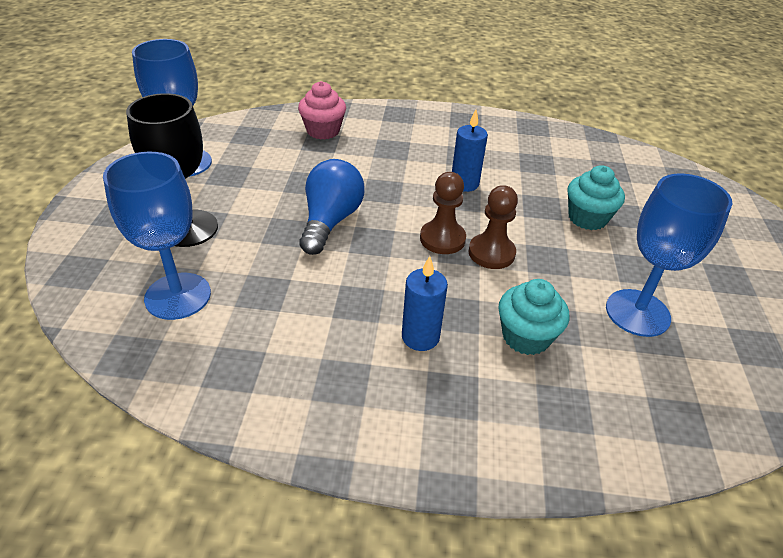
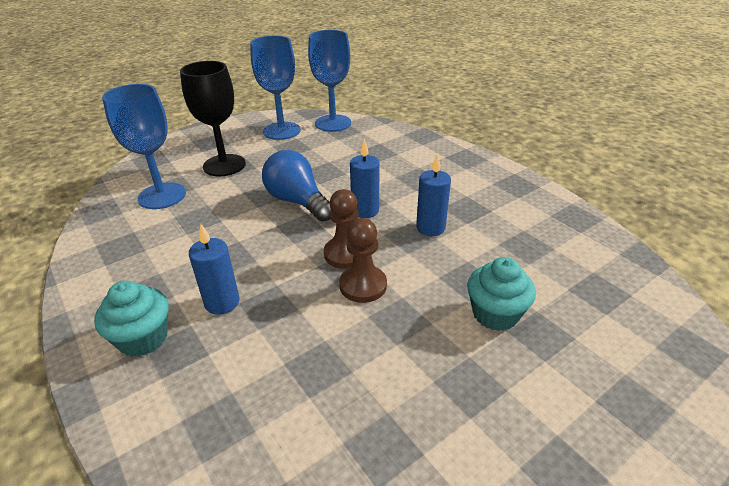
camera: 50 degrees right, 5 degrees down
pink cupcake [298,81,346,140] -> none
blue light bulb [299,159,365,255] -> blue light bulb turned 105 degrees counterclockwise [262,150,331,222]
turquoise cupcake [498,279,569,355] -> turquoise cupcake moved to [94,281,168,357]
blue goblet [606,173,732,337] -> blue goblet moved to [308,30,351,132]
none -> blue candle [350,139,380,218]

